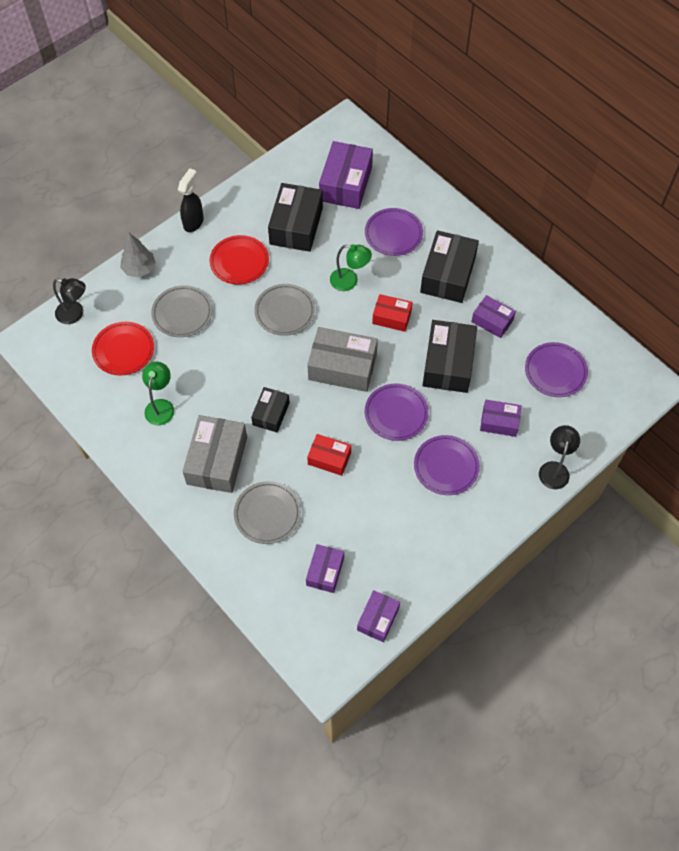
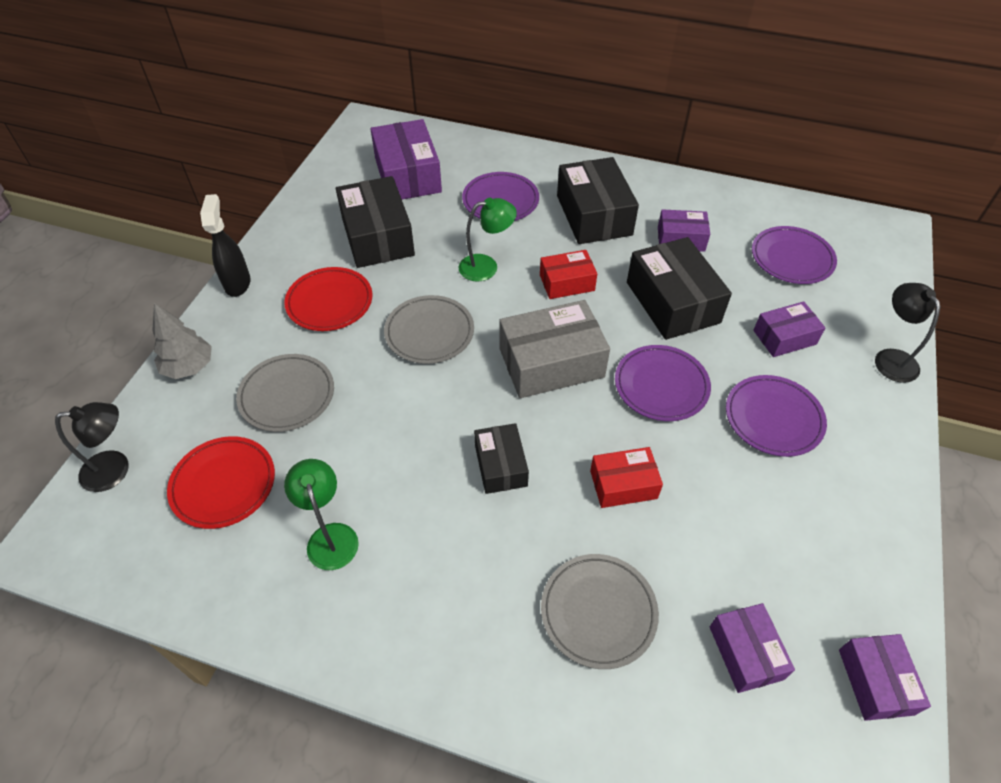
camera: 30 degrees left, 10 degrees down
grey box [182,415,247,493] -> none

